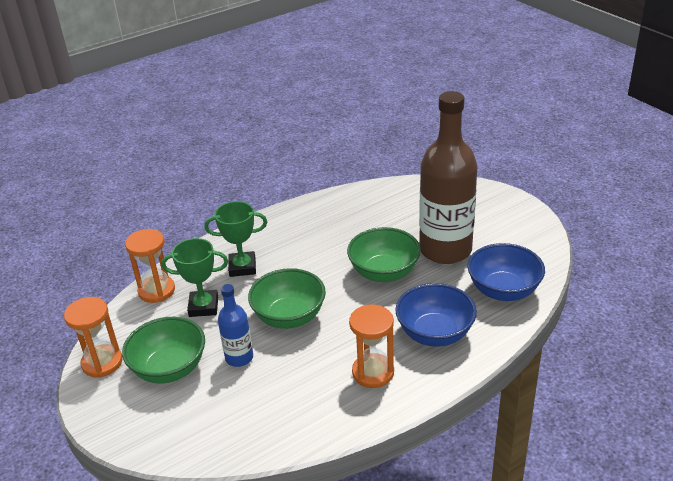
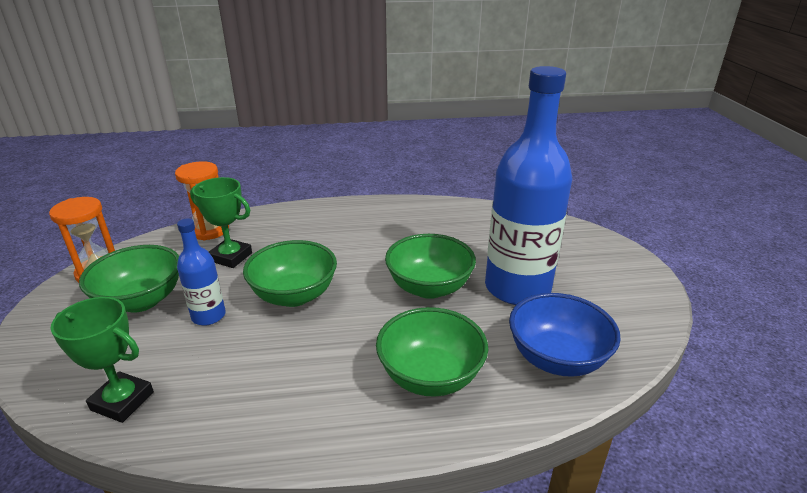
camera: 25 degrees right, 5 degrees down
green trophy [204,201,267,277] -> green trophy moved to [50,297,154,423]
orange hourglass [349,305,394,388] -> none
blue bowl [395,283,477,347] -> green bowl [376,307,488,397]
brown bottle [419,91,478,264] -> blue bottle [485,66,572,305]

